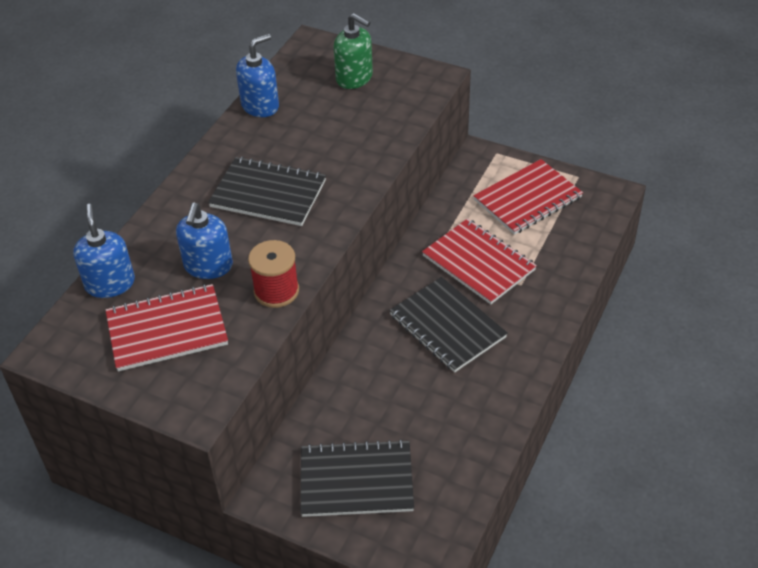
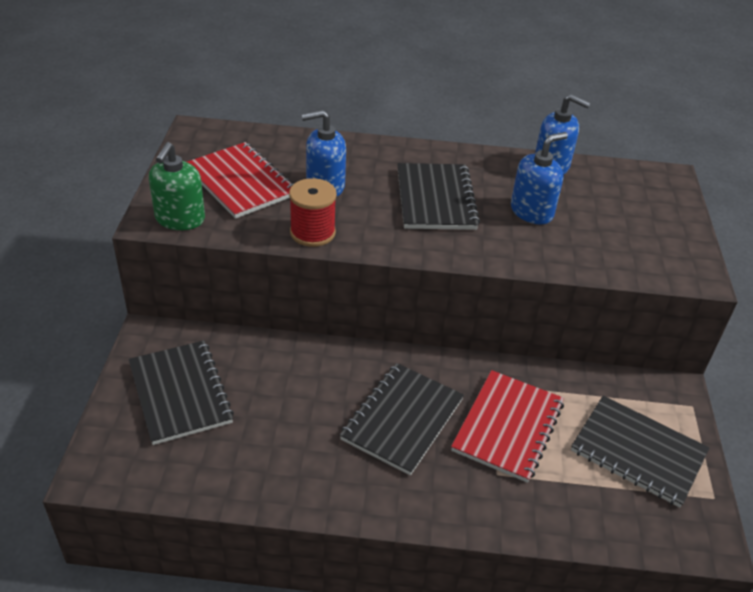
camera: 65 degrees right, 5 degrees down
blue soap dispenser [73,204,135,298] -> blue soap dispenser moved to [511,132,568,225]
green soap dispenser [334,13,373,89] -> green soap dispenser moved to [149,142,205,230]
red notebook [473,159,583,235] -> black notebook [571,396,709,508]

